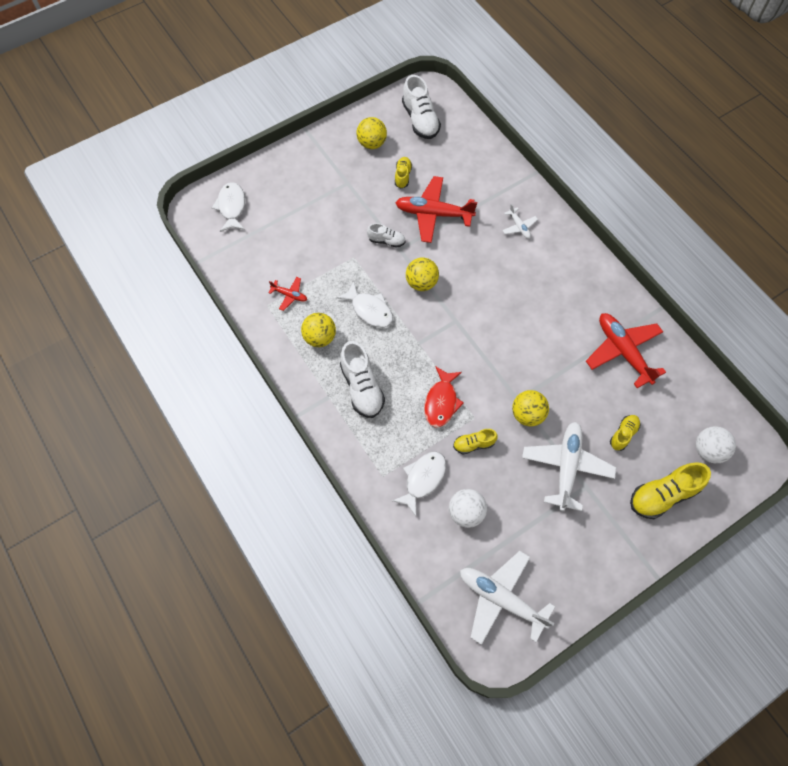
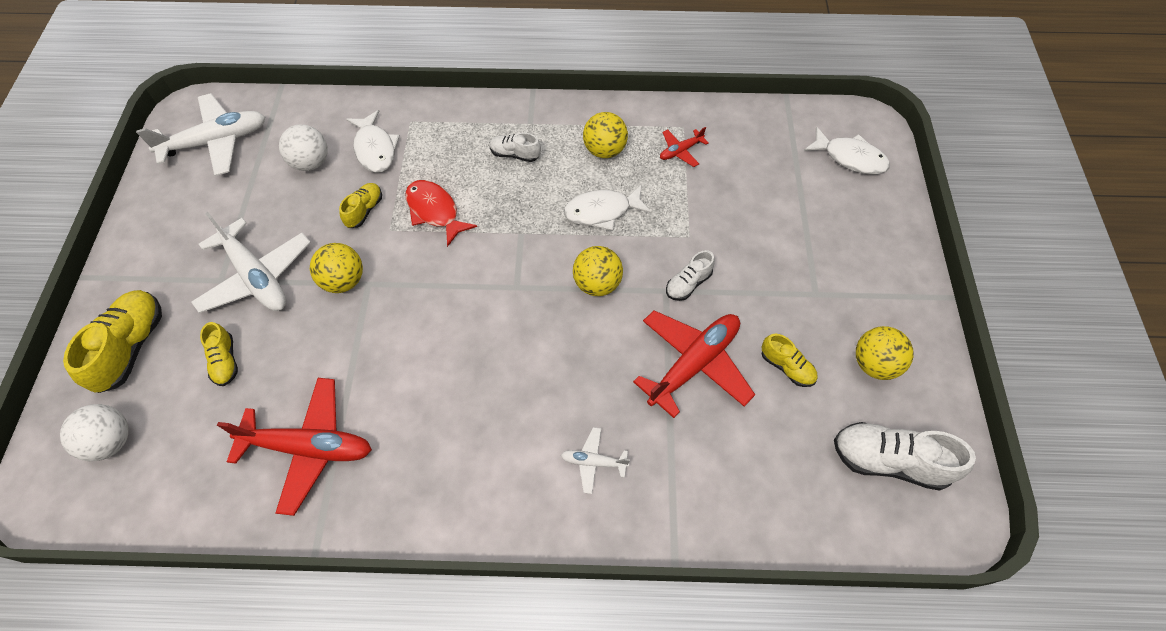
camera: 125 degrees right, 5 degrees down
white shoe [340,341,385,418] -> white shoe [489,133,541,162], size x0.56

